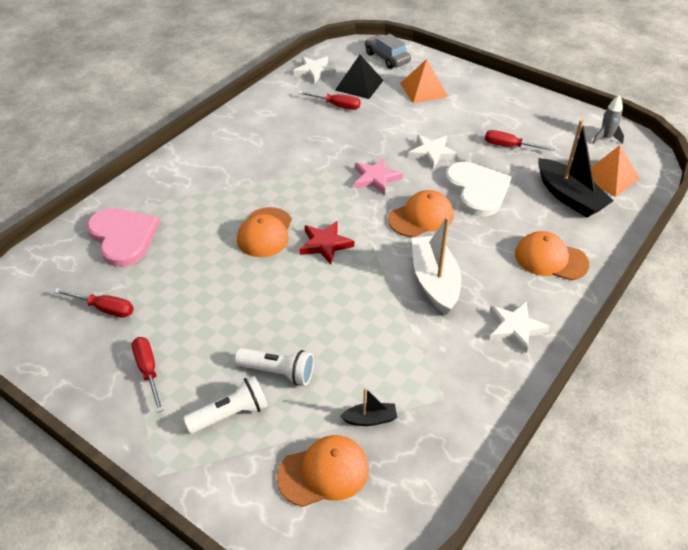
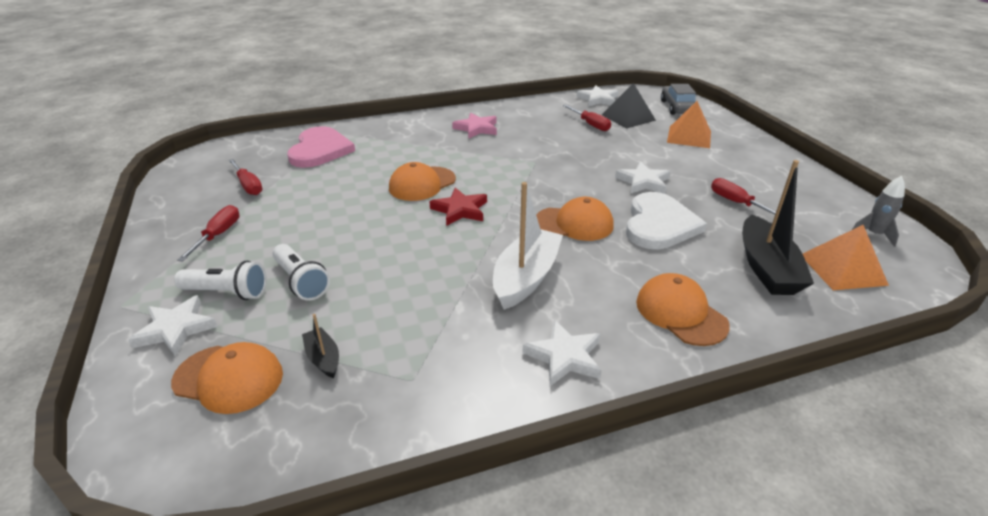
camera: 35 degrees right, 10 degrees down
black boat [340,388,397,426] -> black boat turned 150 degrees counterclockwise [302,314,339,378]
pink star [355,158,403,195] -> pink star moved to [452,113,497,138]
none -> white star [128,295,218,356]

